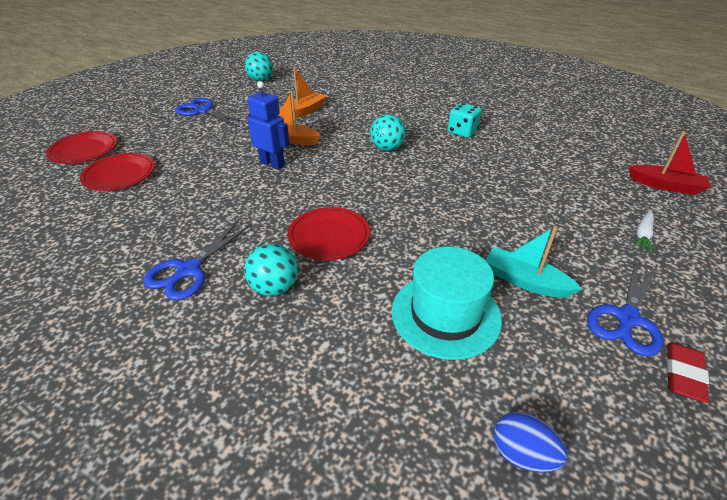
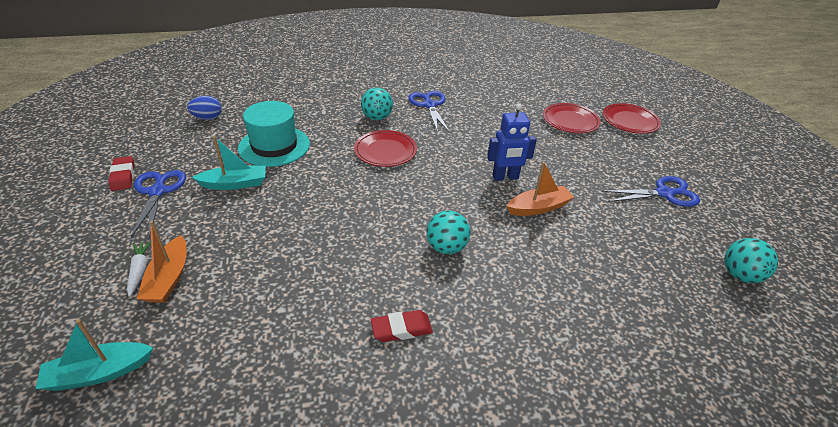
camera: 135 degrees right, 0 degrees up
orange boat [279,67,327,118] -> orange boat moved to [137,220,187,303]
turquoise dice [448,103,482,138] -> red eraser [371,310,433,342]
red boat [628,131,711,195] -> turquoise boat [36,319,153,391]

